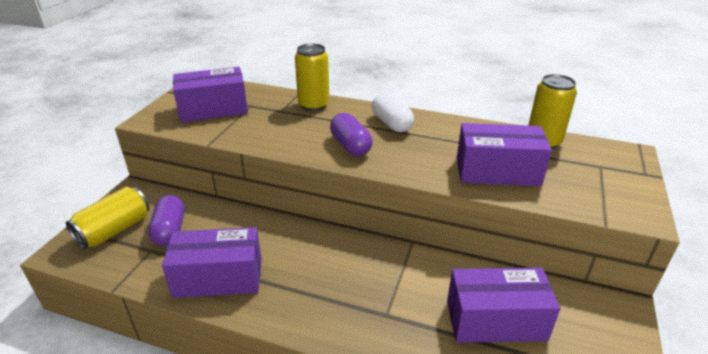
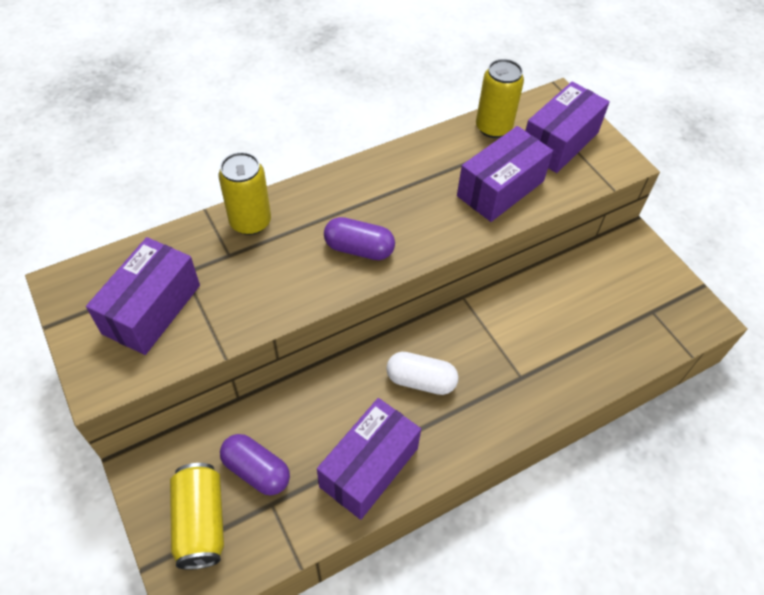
camera: 50 degrees left, 20 degrees up
white capsule [372,93,414,132] -> white capsule moved to [386,352,458,395]
purple box [447,268,560,343] -> purple box moved to [525,82,610,173]

